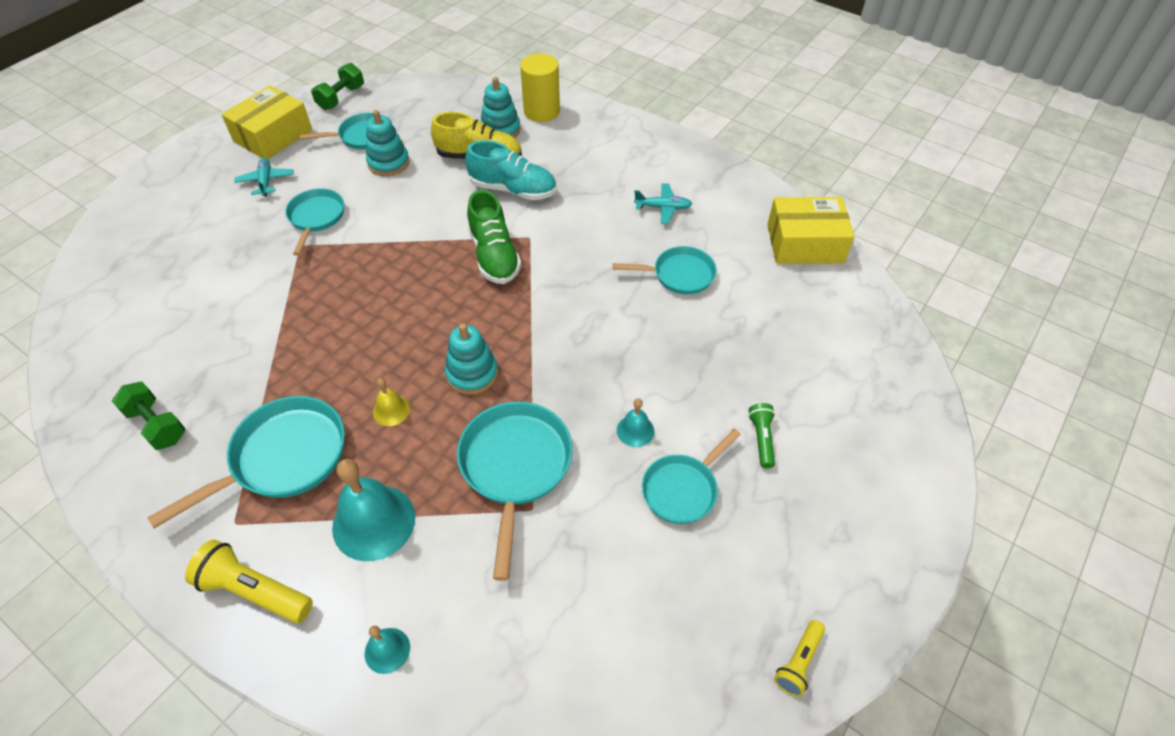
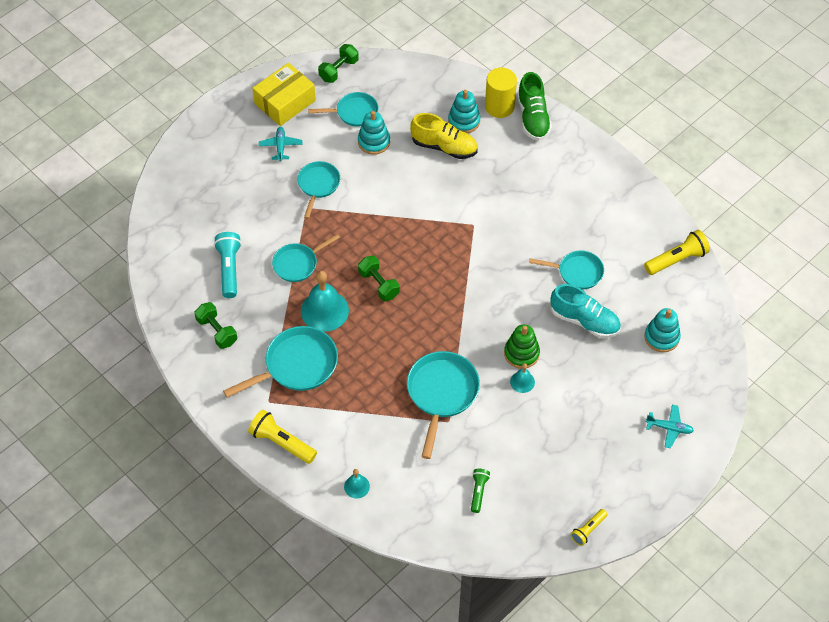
camera: 10 degrees right, 5 degrees up
turquoise bell [332,459,415,561] -> turquoise bell moved to [301,271,349,332]
yellow bell [373,378,410,426] -> none
turquoise stacking toy [445,323,498,395] -> turquoise stacking toy moved to [644,308,681,352]
turquoise shoe [465,140,556,200] -> turquoise shoe moved to [551,284,621,338]
green shoe [467,190,521,284] -> green shoe moved to [517,72,552,141]
turquoise plane [634,183,692,224] -> turquoise plane moved to [646,405,694,449]
turquoise pan [642,429,741,524] -> turquoise pan moved to [272,234,340,282]
green flashlight [748,403,775,468] -> green flashlight moved to [471,469,490,513]
yellow box [767,197,855,264] -> yellow flashlight [644,230,710,275]
none -> turquoise flashlight [214,232,241,298]
none -> green dumbbell [358,256,400,301]
none -> green stacking toy [504,324,540,369]

